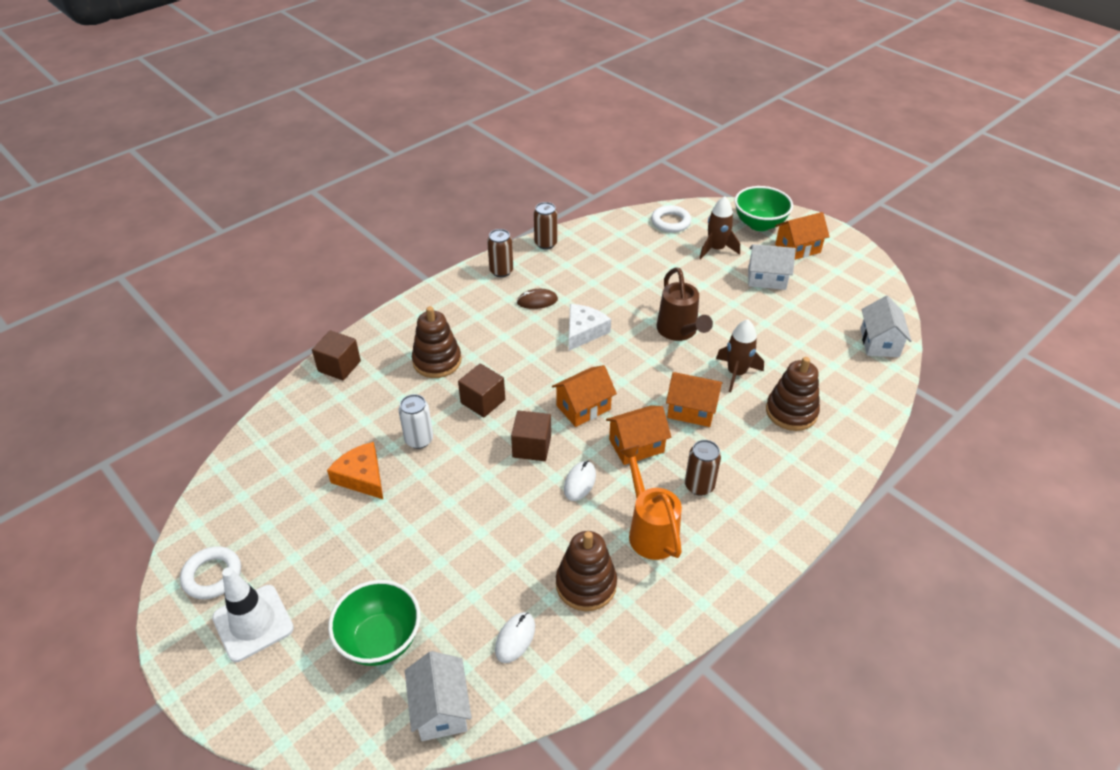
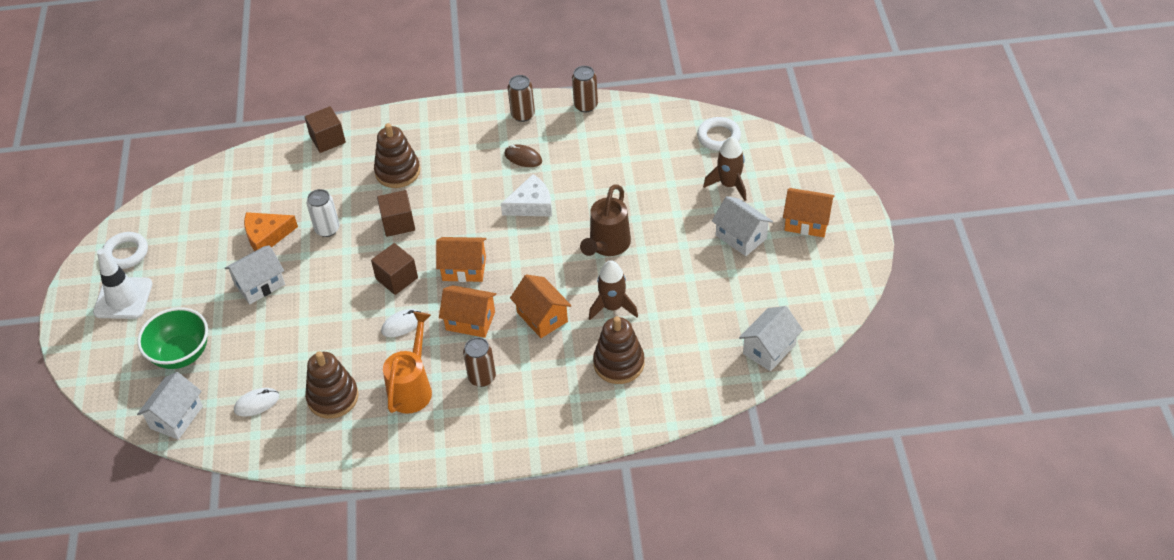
camera: 40 degrees right, 5 degrees up
orange cheese [327,442,383,499] -> orange cheese turned 105 degrees counterclockwise [244,212,298,251]
green bowl [734,186,793,231] -> none
none -> white house [225,245,285,304]

